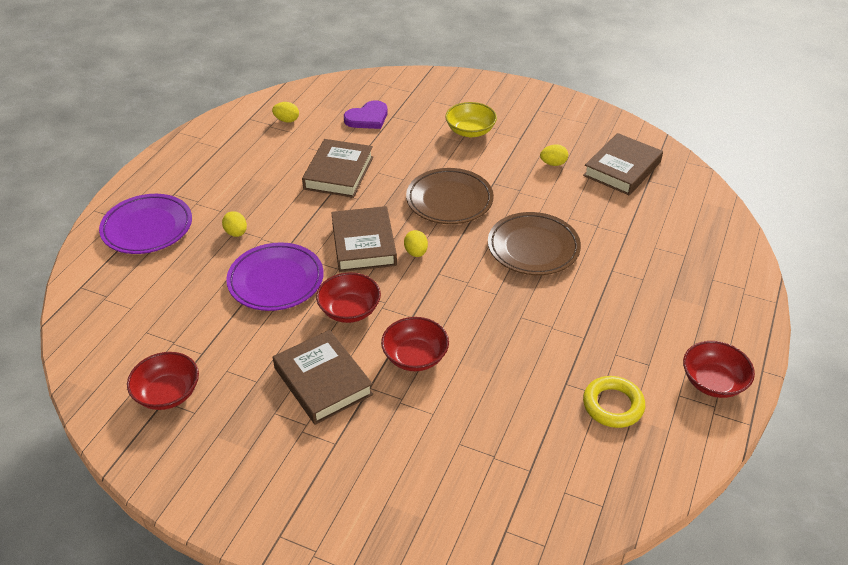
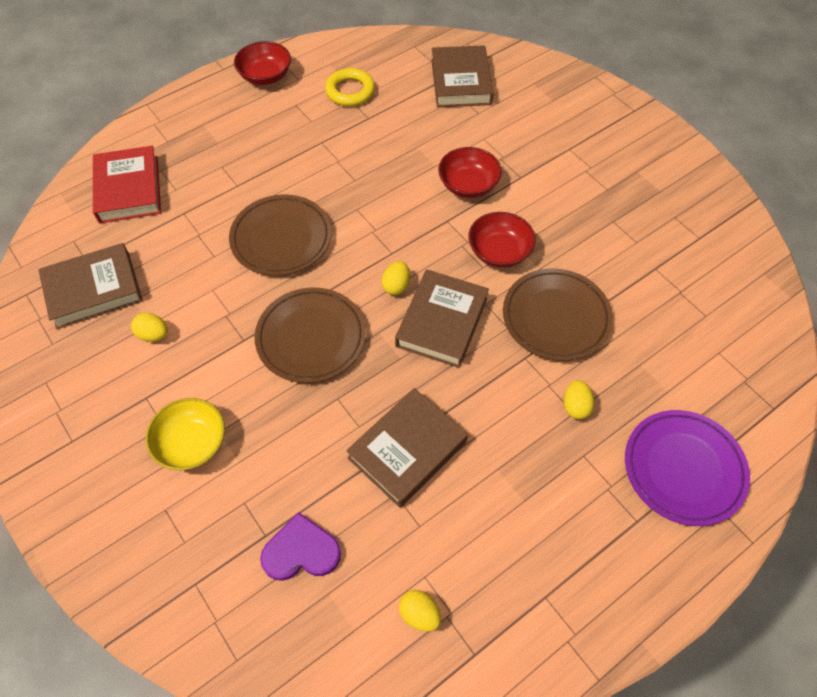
camera: 150 degrees left, 15 degrees up
red bowl [127,352,199,410] -> none
purple plate [226,242,324,311] -> brown plate [503,268,613,361]
brown book [273,330,373,425] -> brown book moved to [431,45,494,107]
none -> red book [93,146,161,223]

